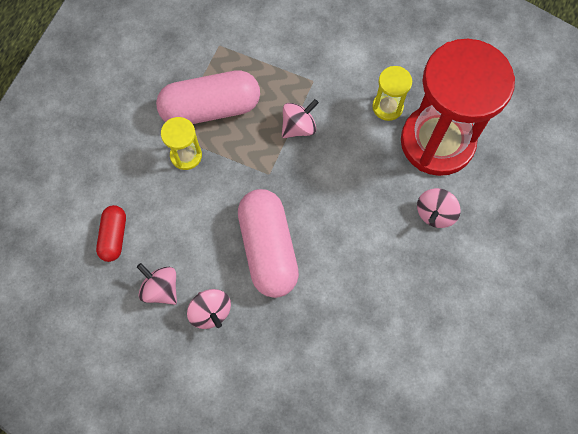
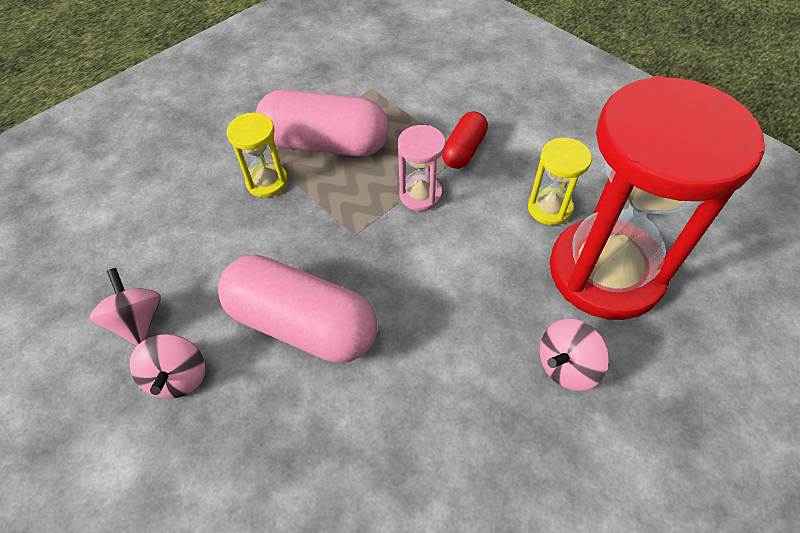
camera: 25 degrees right, 15 degrees down
red capsule [96,205,126,262] -> red capsule moved to [442,111,488,169]
pink capsule [238,189,299,298] -> pink capsule turned 75 degrees counterclockwise [218,255,377,363]
pink spinning top [282,99,319,138] -> pink hourglass [397,125,445,211]

